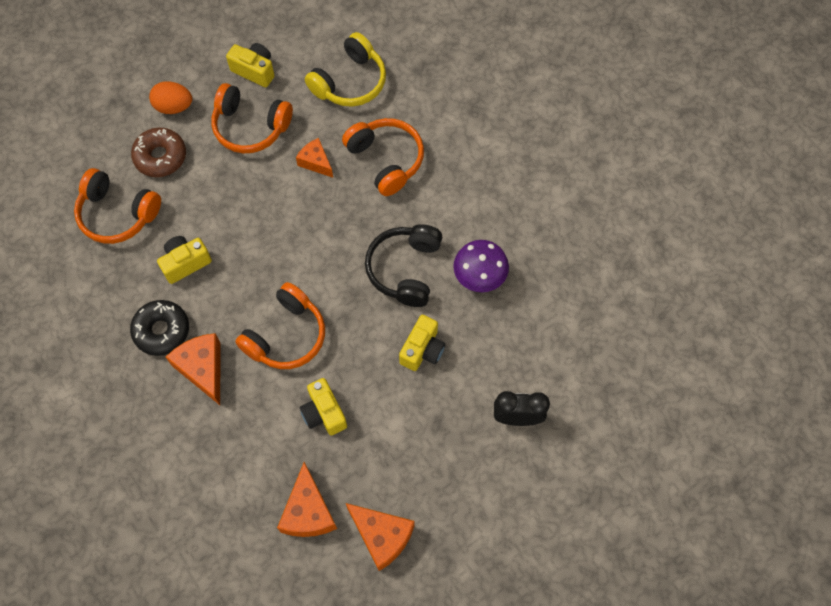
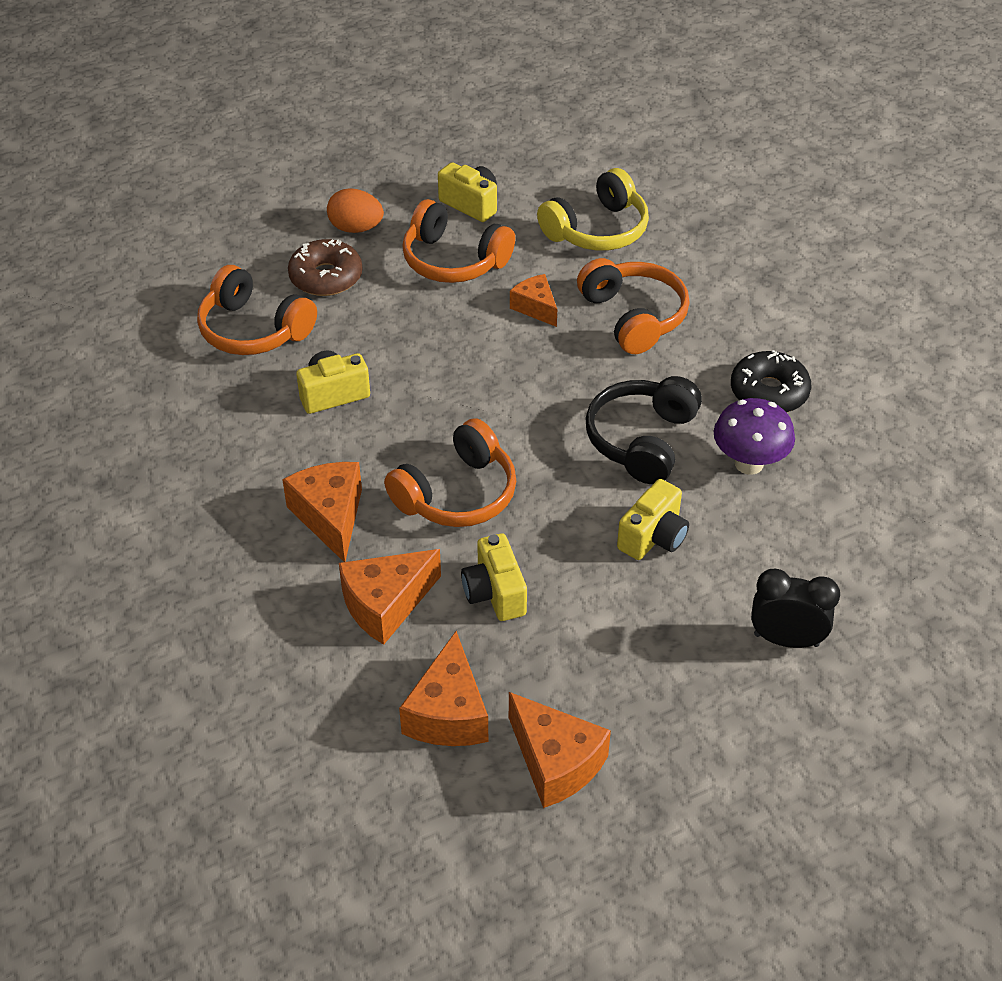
camera: 10 degrees right, 20 degrees down
black donut [130,300,189,356] -> black donut moved to [731,350,811,413]
none -> orange cheese [339,549,441,645]

